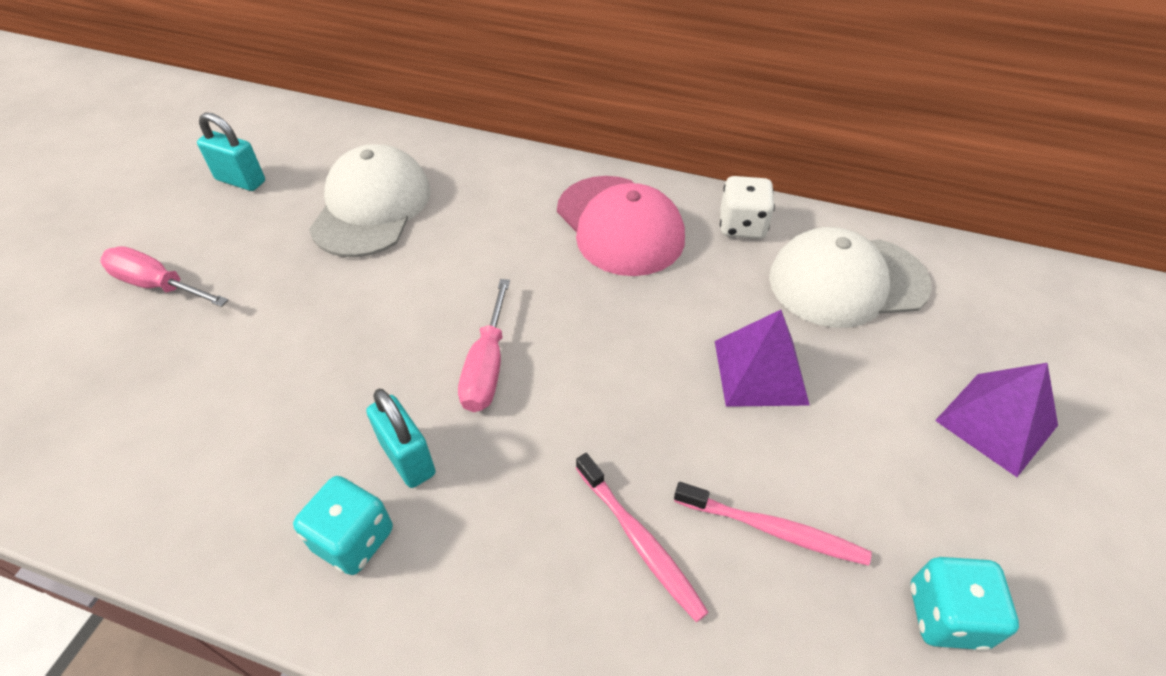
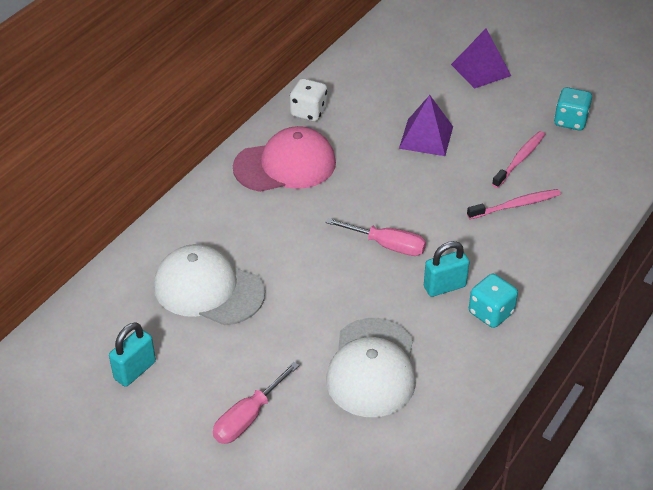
camera: 75 degrees left, 5 degrees down
white cap [769,227,932,328] -> white cap moved to [326,318,416,417]

